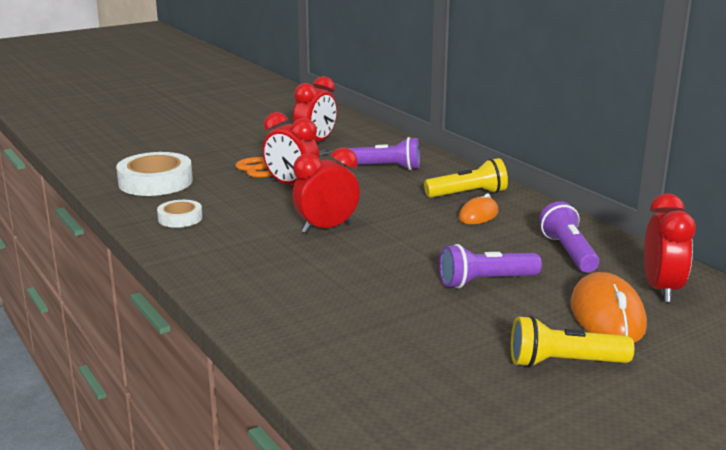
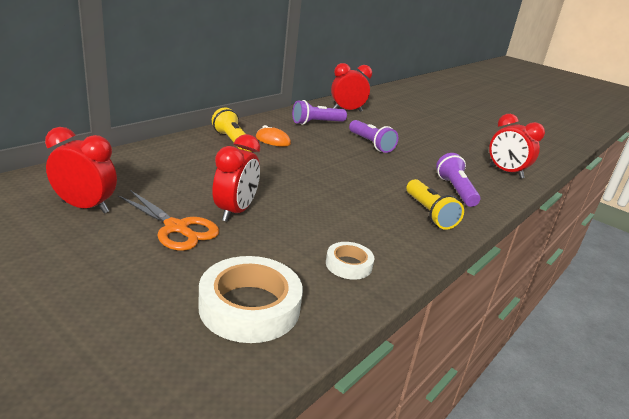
camera: 110 degrees left, 5 degrees up
red clock [292,147,360,233] -> red clock moved to [489,114,545,179]
purple flashlight [348,137,420,170] -> purple flashlight moved to [436,153,481,207]
yellow flashlight [511,316,634,368] -> yellow flashlight moved to [407,179,464,230]
orange mouse [570,272,647,343] -> none

